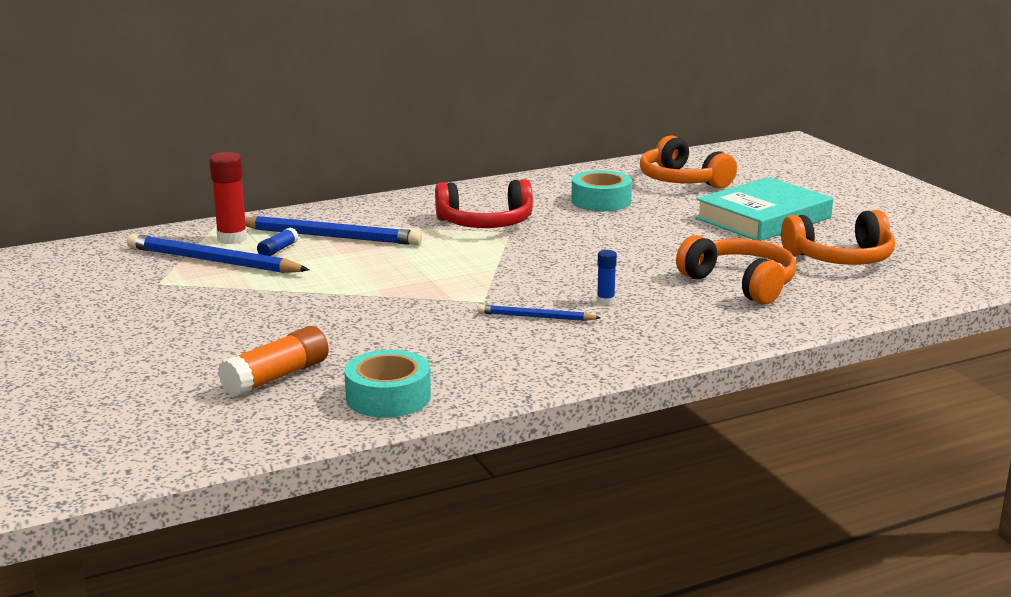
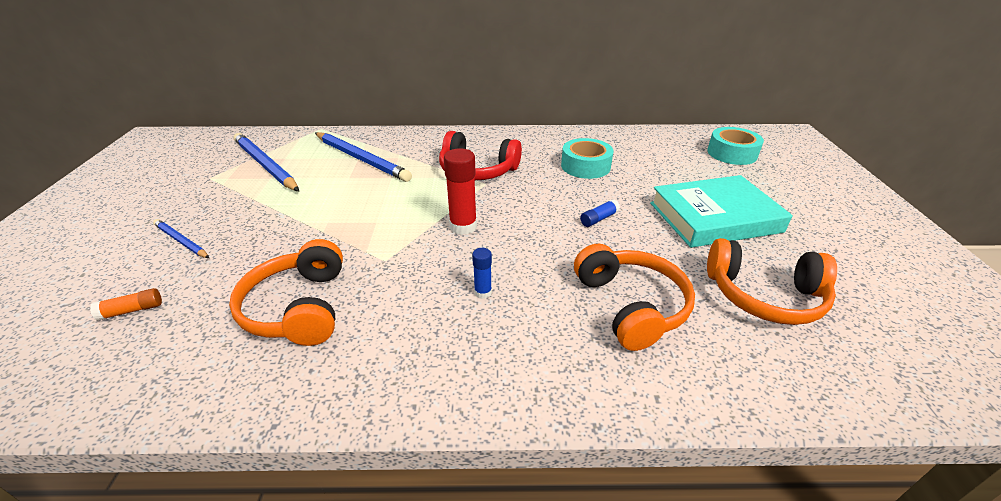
camera: 25 degrees right, 15 degrees up
red glue stick [209,152,247,244] -> red glue stick moved to [444,148,477,235]
orange glue stick [218,326,329,397] -> orange glue stick [90,288,162,321], size x0.54
blue glue stick [257,228,299,256] -> blue glue stick moved to [580,199,620,227]
turquoise tape [345,350,431,418] -> turquoise tape moved to [707,127,764,165]
blue pencil [478,305,601,321] -> blue pencil moved to [153,219,209,258]
orange headphones [640,135,737,189] -> orange headphones moved to [229,239,343,346]

